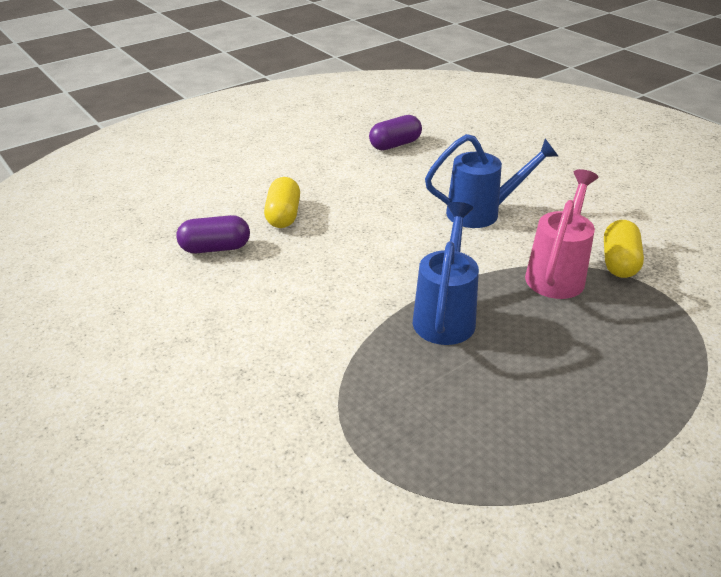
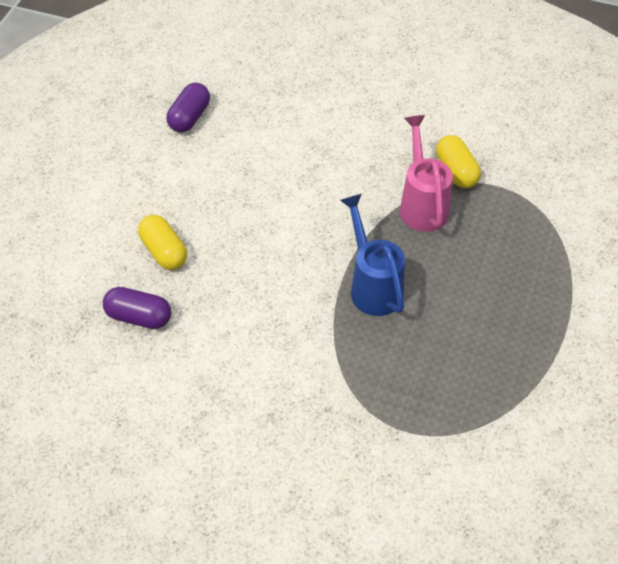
camera: 35 degrees left, 15 degrees up
purple capsule [176,215,250,253] -> purple capsule turned 60 degrees clockwise [103,287,171,329]
blue watering can [425,134,558,228] -> none

